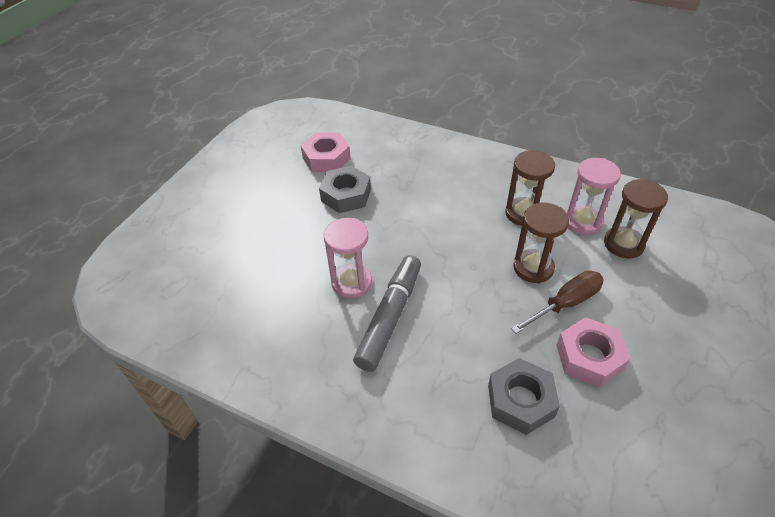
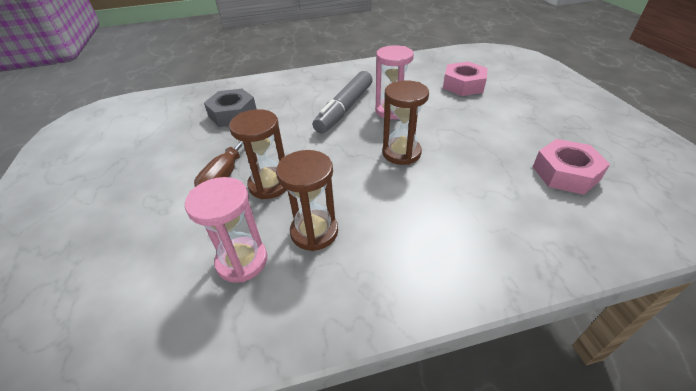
camera: 140 degrees right, 5 degrees down
grey nut [319,166,371,213] -> none
grey marker [353,255,421,372] -> grey marker turned 45 degrees clockwise [313,71,373,134]
pink nut [556,317,630,388] -> pink nut moved to [443,62,488,96]
brown hourglass [604,179,668,258] -> brown hourglass moved to [382,80,429,165]

